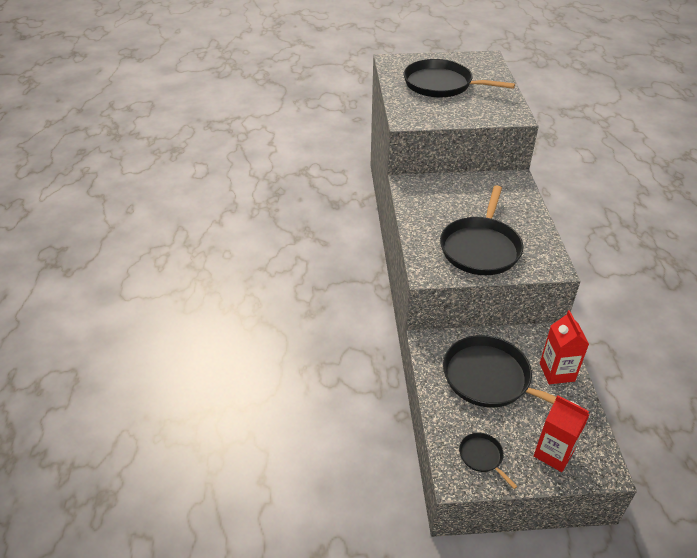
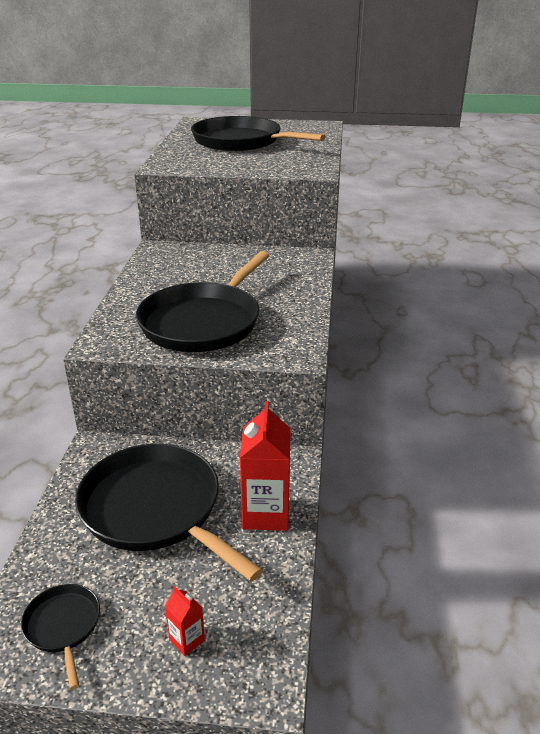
camera: 10 degrees right, 10 degrees down
red carton [534,395,589,472] -> red carton [165,586,205,656], size x0.47

